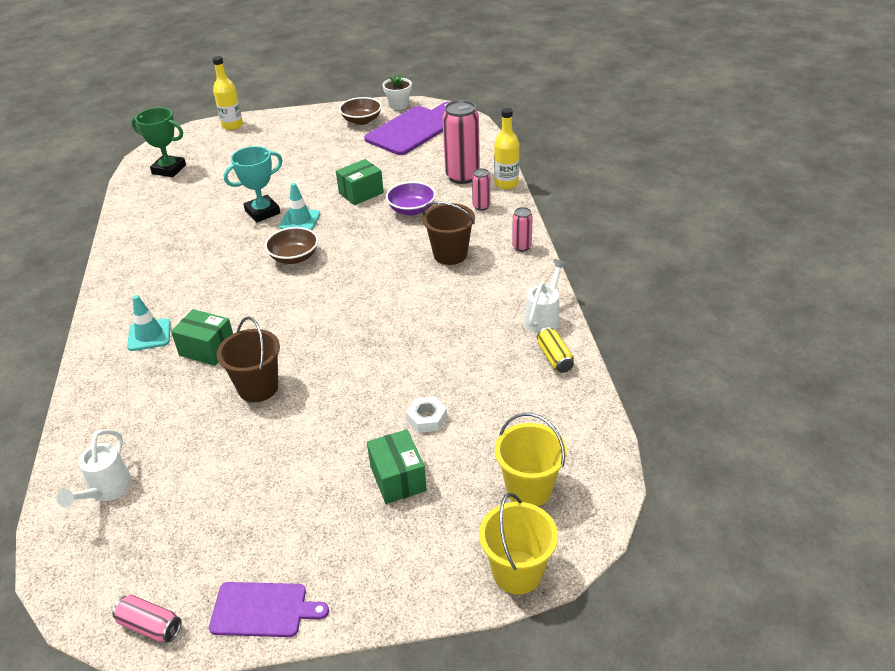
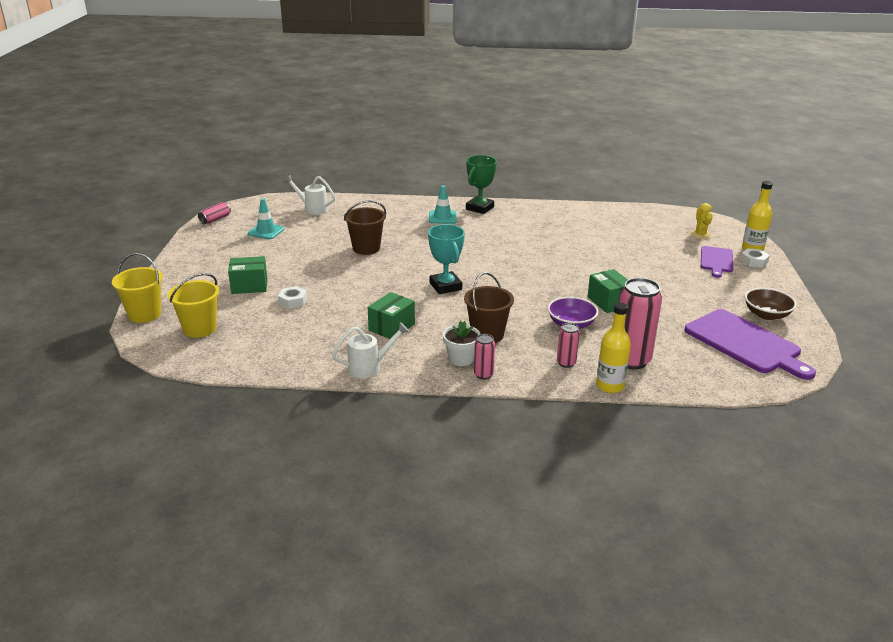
camera: 100 degrees right, 10 degrees down
green trophy [131,107,186,177] -> green trophy moved to [466,155,497,214]
green box [171,309,233,366] -> green box moved to [368,292,415,339]
purple cutting board [209,582,329,637] -> purple cutting board moved to [701,246,733,278]
turquoise trophy [224,146,282,223] -> turquoise trophy moved to [428,224,465,294]
brown bowl [265,227,318,264] -> none
turquoise traffic cone [279,183,320,230] -> turquoise traffic cone moved to [248,198,285,239]
white flower pot [383,74,412,110] -> white flower pot moved to [443,321,480,366]
white watering can [525,259,567,333] -> white watering can turned 60 degrees counterclockwise [332,322,409,378]
yellow can [537,327,574,373] -> none
none -> yellow cactus [690,203,713,239]
none -> white nut [740,248,770,267]

